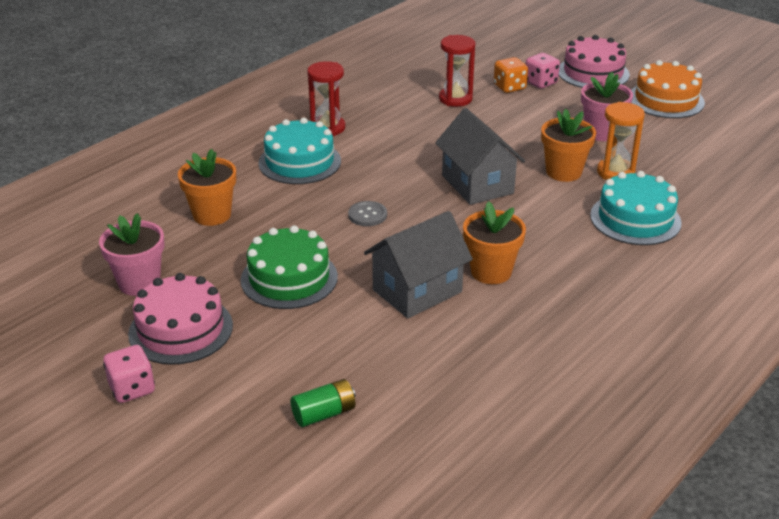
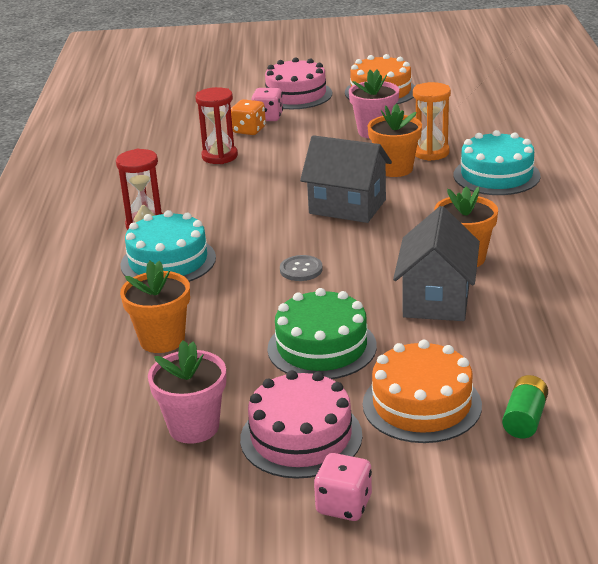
camera: 40 degrees left, 5 degrees down
none -> orange cake [363,340,482,443]

